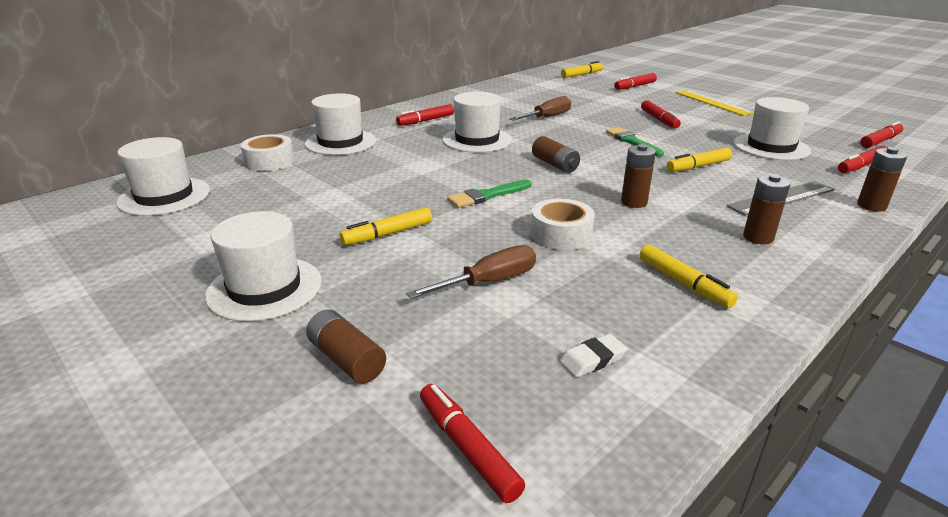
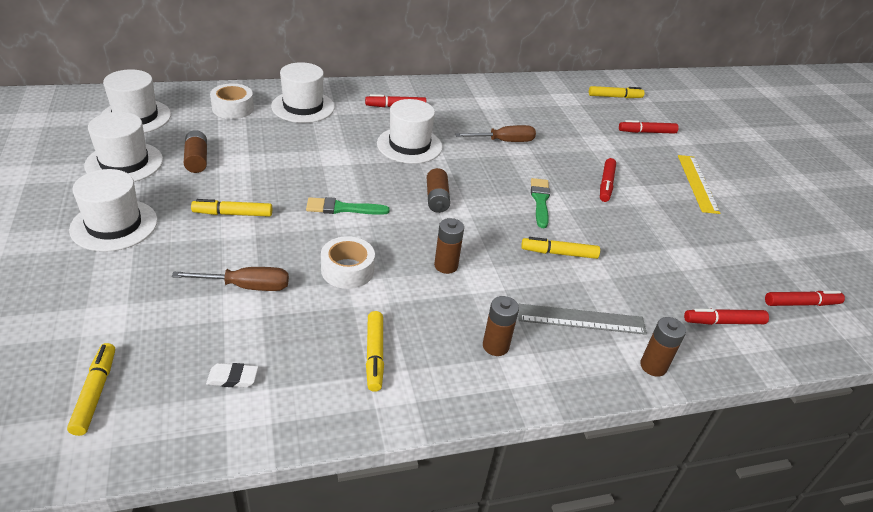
camera: 25 degrees right, 10 degrees up
brown battery [306,310,386,384] -> brown battery moved to [184,130,207,173]
red marker [420,384,525,503] -> yellow marker [67,343,115,436]
white hat [733,97,811,160] -> white hat moved to [84,112,163,182]

